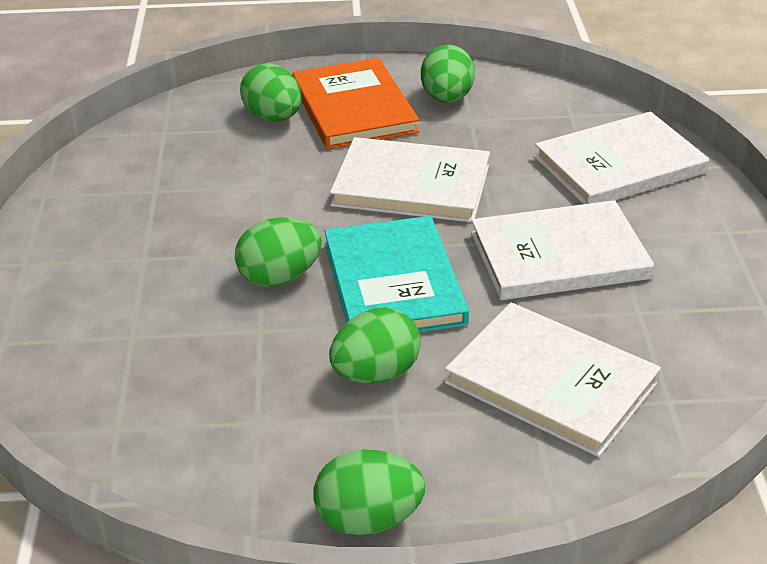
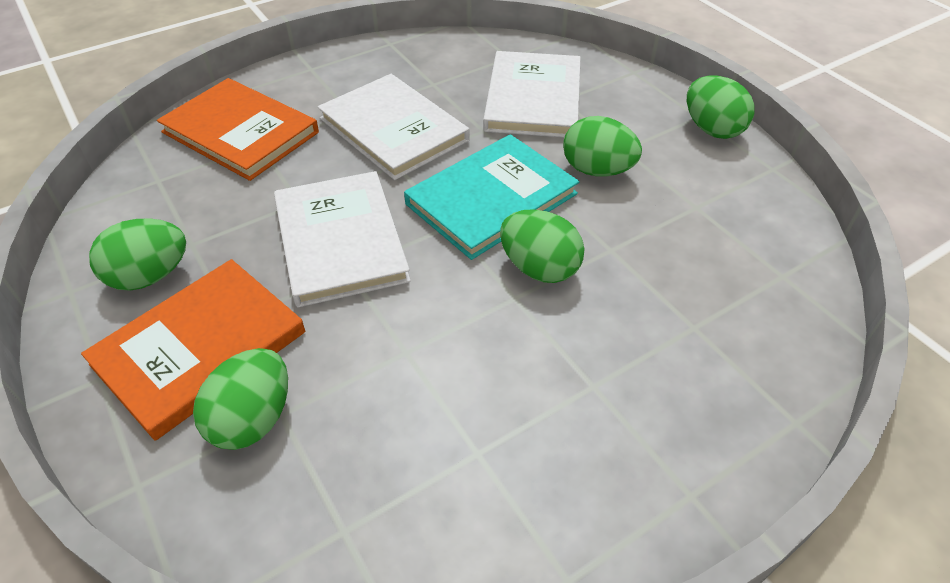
camera: 120 degrees left, 10 degrees up
white book [534,111,709,204] -> orange book [157,78,319,181]

